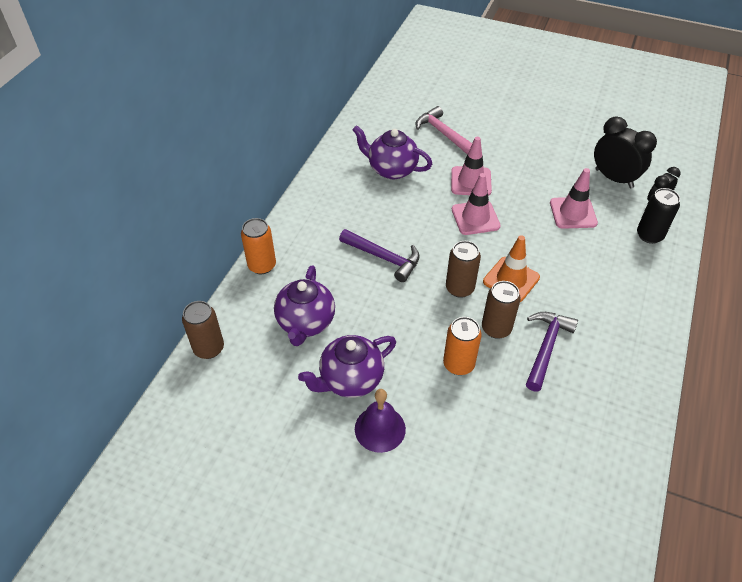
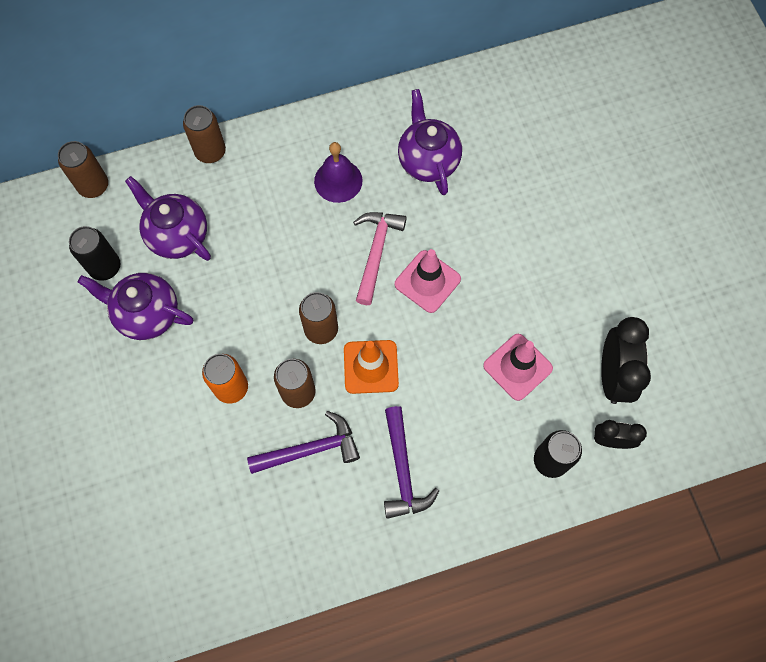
camera: 50 degrees right, 20 degrees up
orange can [241,218,276,274] -> brown can [183,105,226,163]
purple teapot [274,266,335,346] -> purple teapot turned 75 degrees clockwise [125,176,211,261]
purple hammer [339,229,420,282] -> purple hammer moved to [384,406,439,519]
purple bell [355,389,406,453] -> purple bell moved to [314,142,362,203]
pink hammer [416,106,472,154] -> pink hammer moved to [353,212,407,305]
pink traffic cone [451,137,492,196] -> none
none -> black can [69,226,121,281]

